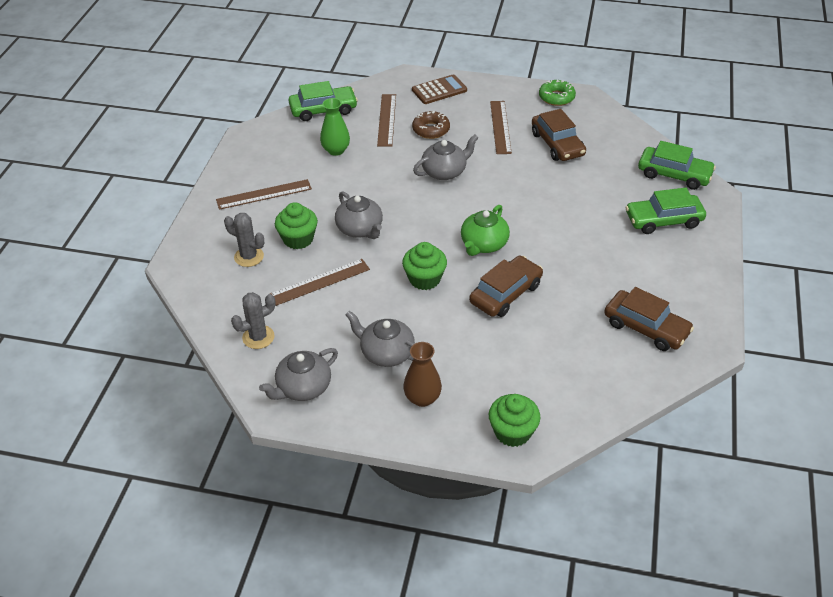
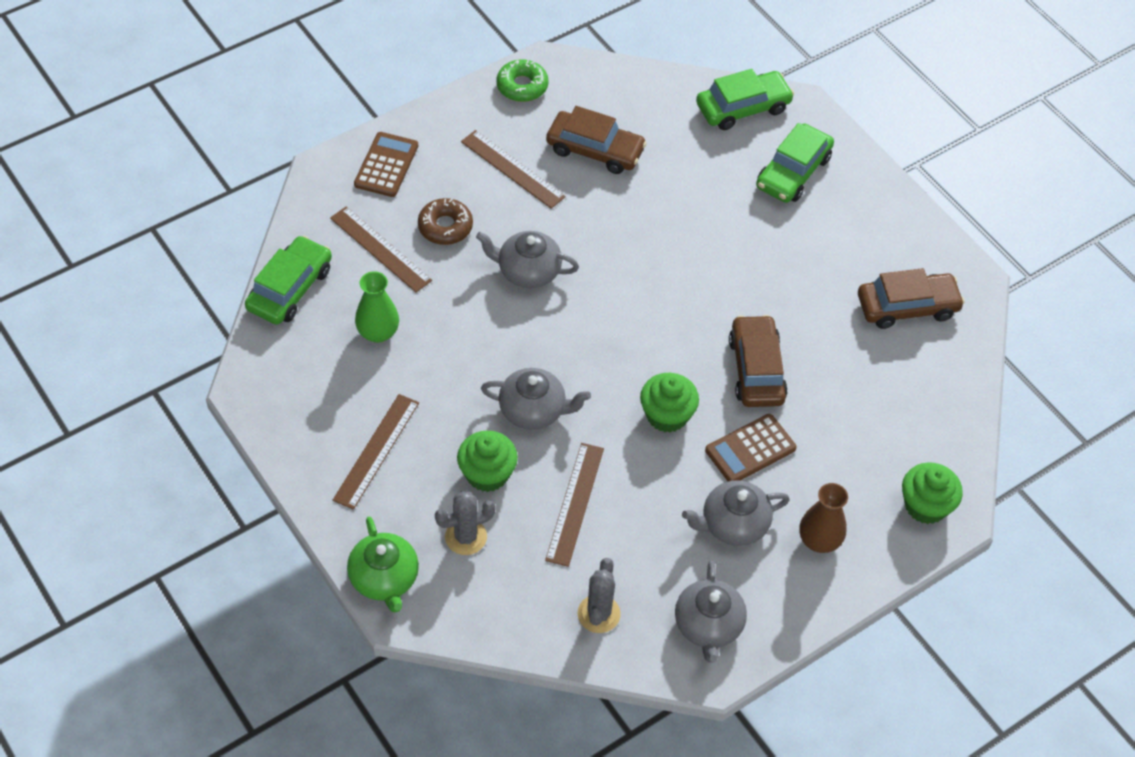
camera: 50 degrees left, 10 degrees up
grey teapot [413,135,478,180] -> grey teapot turned 90 degrees counterclockwise [476,231,579,288]
green teapot [461,205,510,256] -> green teapot moved to [347,516,419,613]
none -> brown calculator [705,414,797,481]

